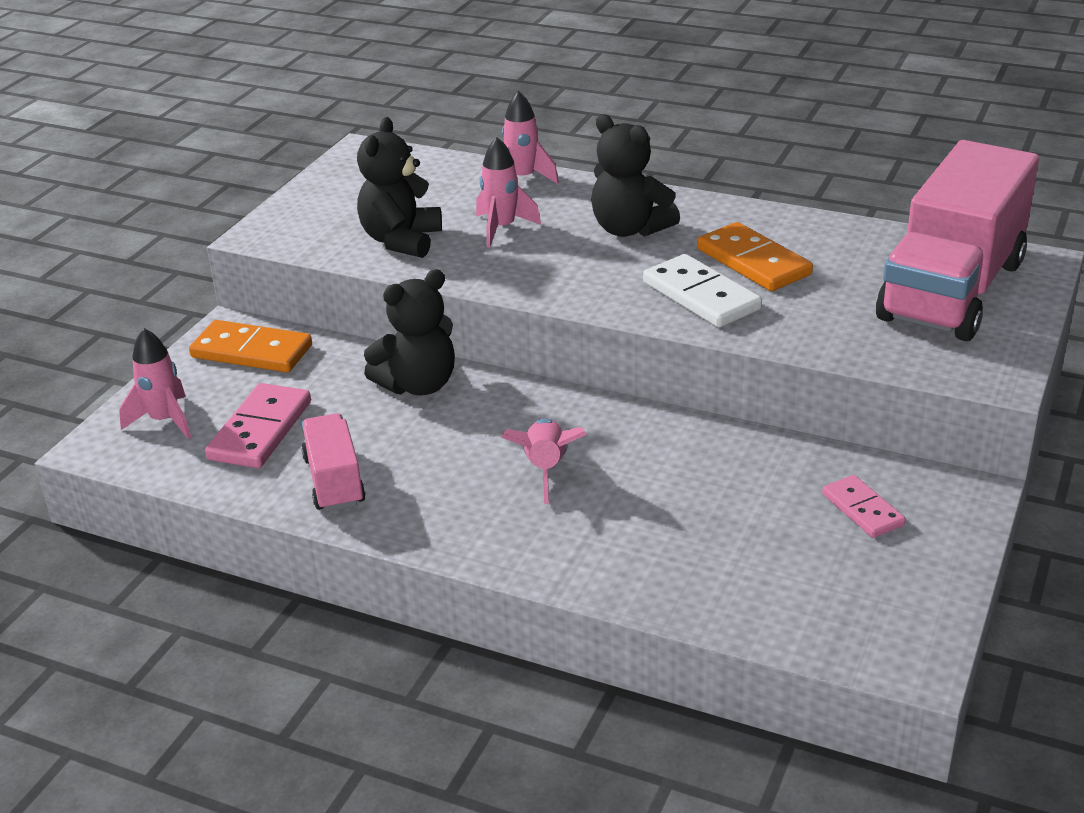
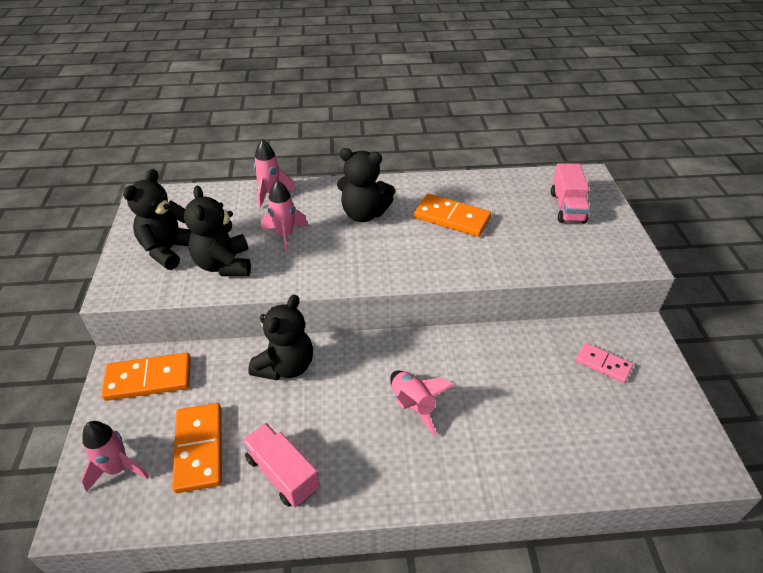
camera: 30 degrees left, 10 degrees up
pink domino [205,383,311,468] -> orange domino [172,403,222,493]
white domino [643,254,762,328] -> none
pink truck [876,140,1039,341] -> pink truck [551,163,590,223], size x0.49
none -> black teddy bear [123,169,192,270]

